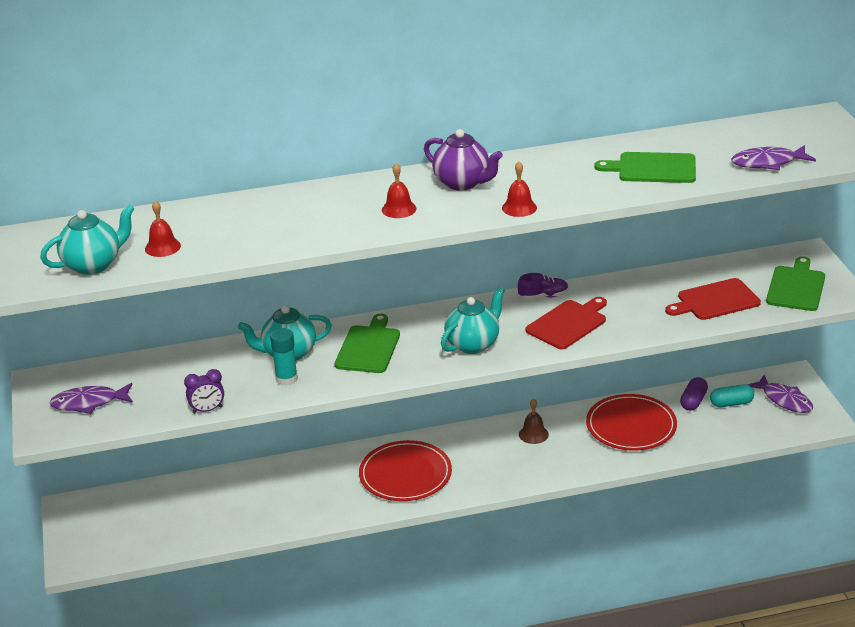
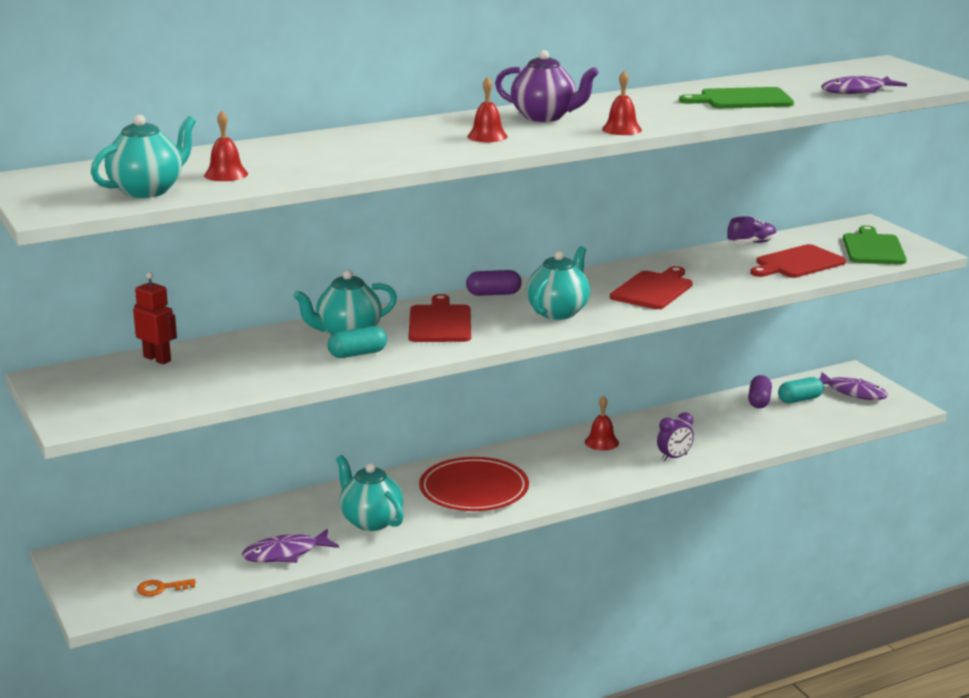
camera: 15 degrees left, 10 degrees down
purple fish [50,383,133,414] -> purple fish moved to [242,529,339,563]
purple clock [184,369,224,414] -> purple clock moved to [657,412,694,461]
turquoise glue stick [270,328,298,386] -> turquoise capsule [328,326,387,358]
green cutting board [335,314,400,373] -> red cutting board [409,294,471,342]
purple shoe [518,273,569,300] -> purple shoe moved to [728,216,777,244]
brown bell [519,398,549,444] -> red bell [585,396,619,450]
red plate [586,394,677,451] -> none
none -> red robot [133,272,177,364]
none -> orange key [137,579,196,596]
none -> turquoise teapot [336,455,404,531]
none -> purple capsule [466,270,522,296]

